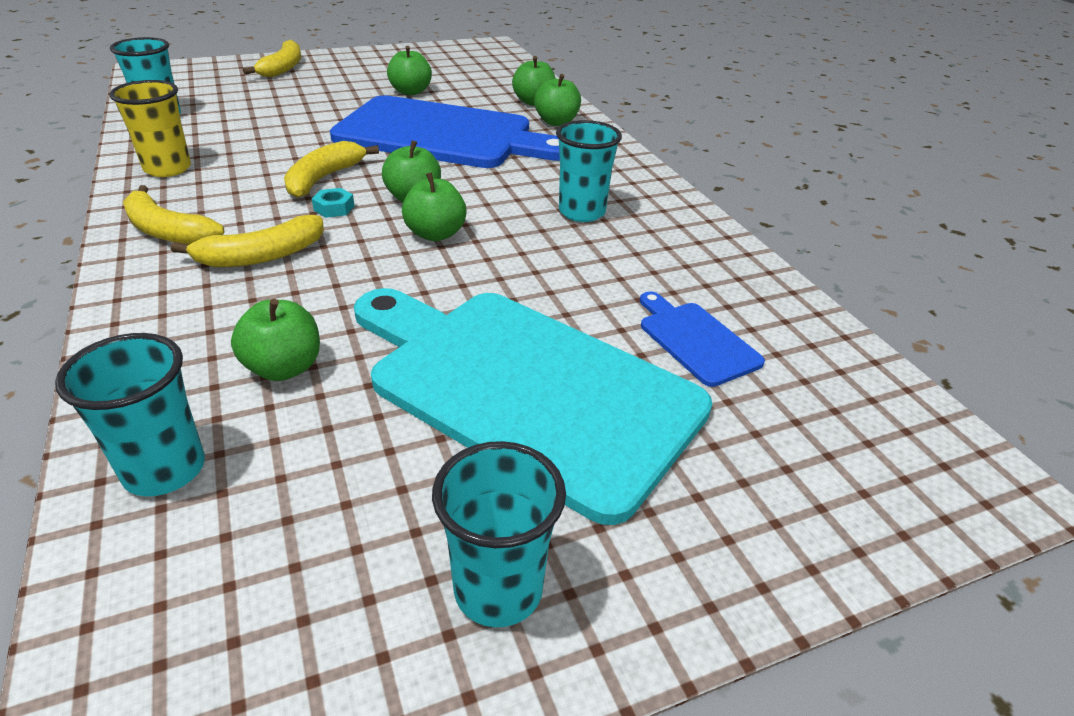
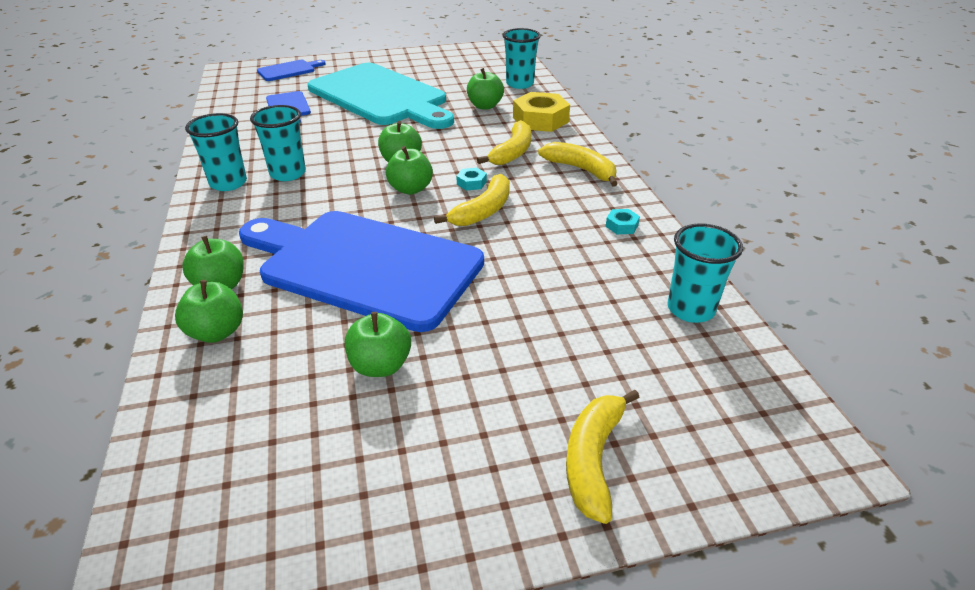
camera: 170 degrees left, 0 degrees up
yellow cup [109,80,191,177] -> turquoise nut [606,209,640,234]
yellow banana [171,215,324,267] -> yellow banana turned 135 degrees clockwise [477,120,531,165]
turquoise cup [432,441,566,627] -> turquoise cup moved to [185,113,247,191]
none -> blue cutting board [257,60,326,81]
none -> yellow nut [513,92,570,132]

